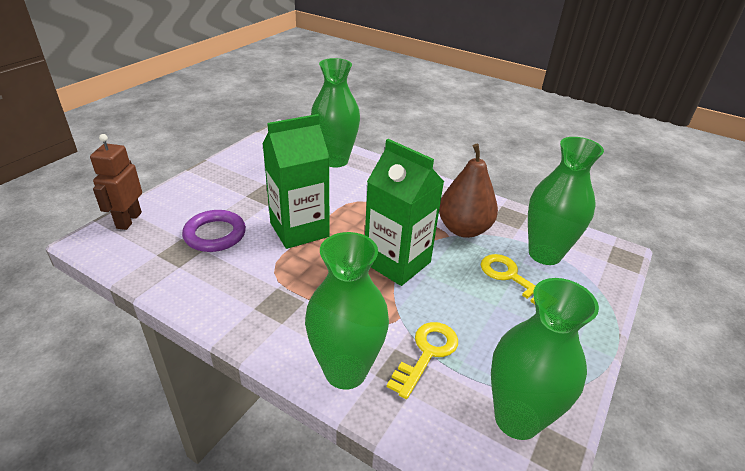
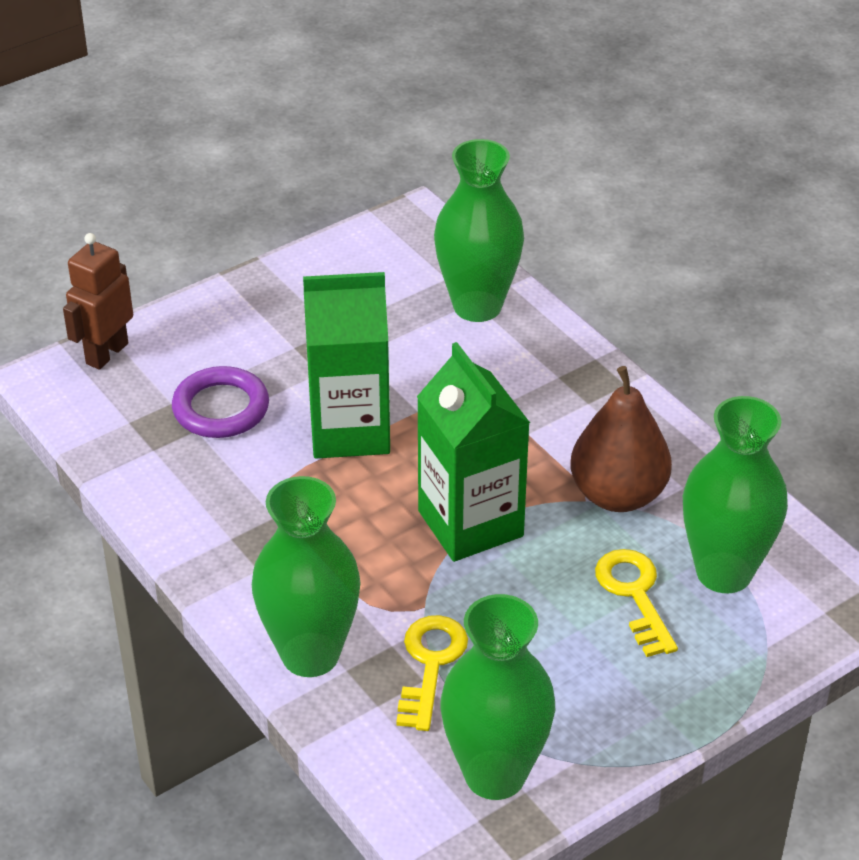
camera: 25 degrees right, 5 degrees up
yellow key [387,322,458,399] -> yellow key turned 45 degrees counterclockwise [396,615,468,731]

